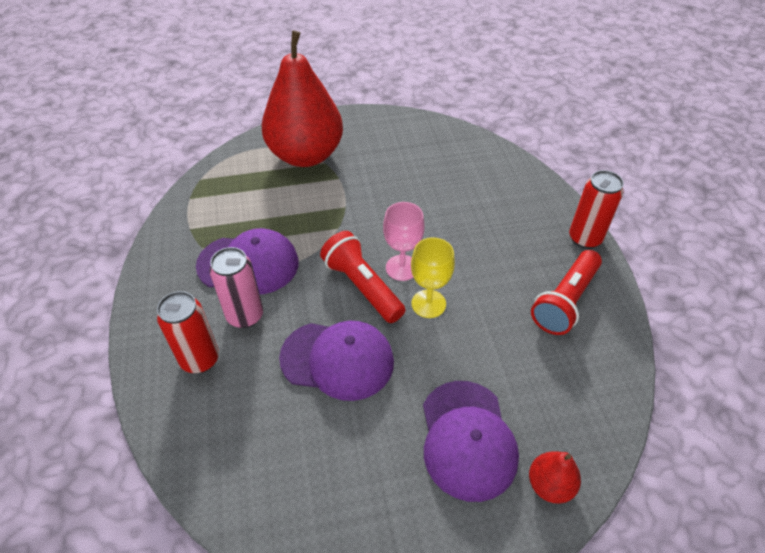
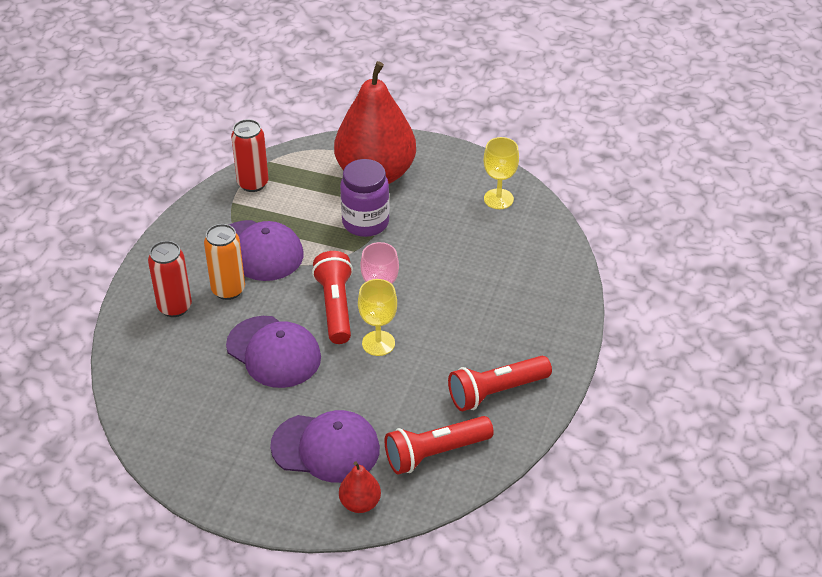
camera: 30 degrees right, 5 degrees down
pink can [210,247,263,328] -> orange can [204,224,245,300]
purple cap [423,381,519,502] -> purple cap turned 105 degrees counterclockwise [270,410,380,483]
red can [569,170,624,249] -> red can moved to [231,119,269,192]
none -> purple jar [340,159,390,237]
none -> red flashlight [384,416,494,475]
none -> yellow goblet [484,137,519,209]

